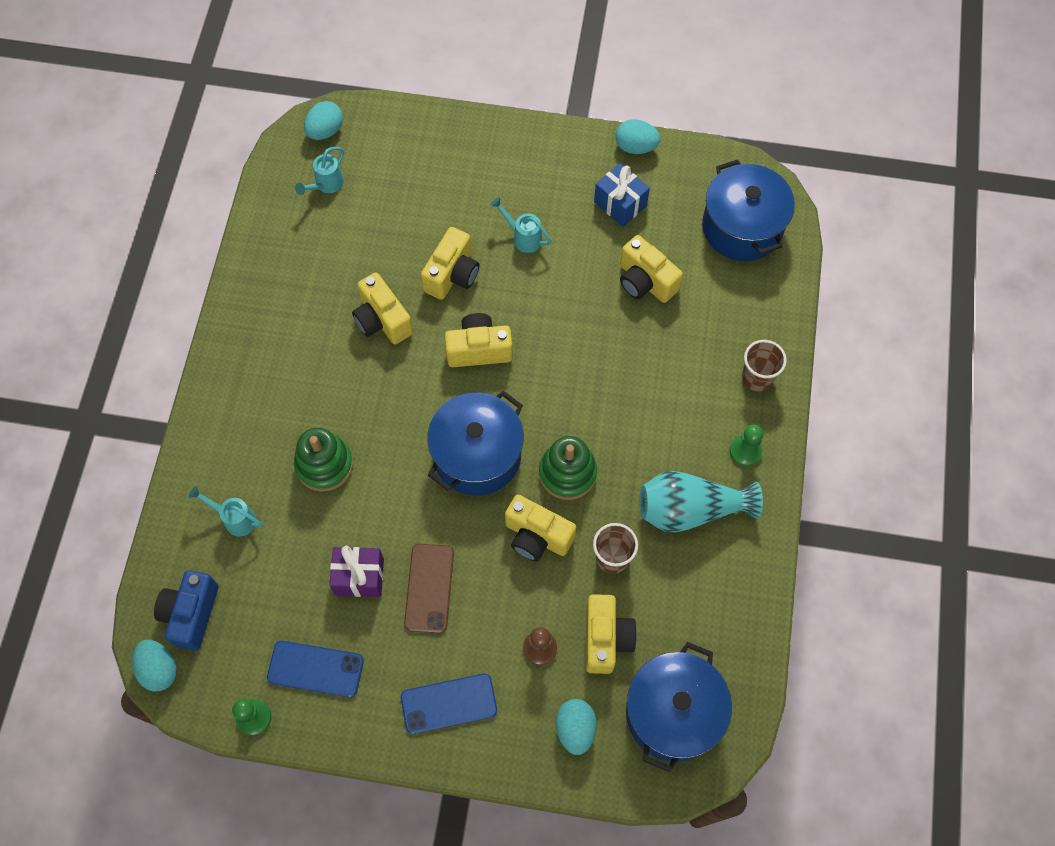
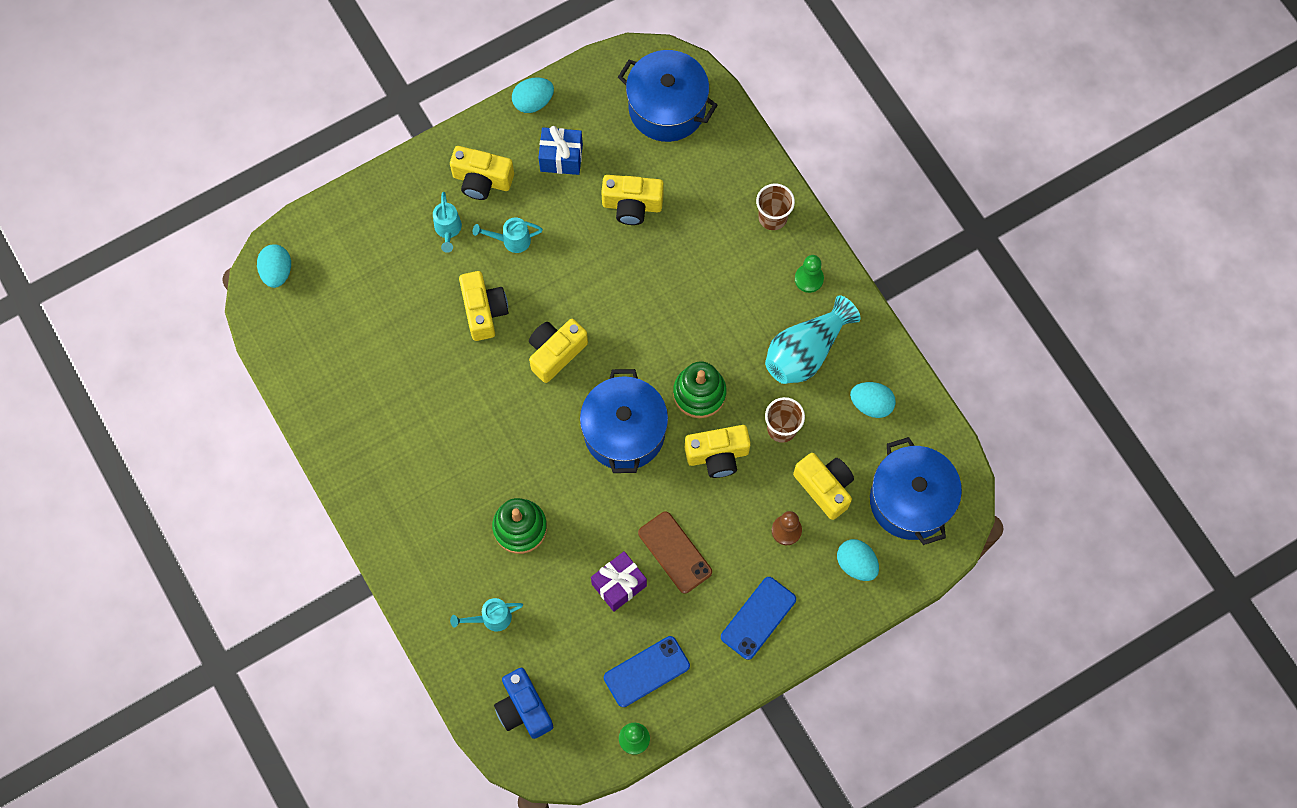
camera: 40 degrees left, 5 degrees up
turquoise egg [132,640,177,692] -> turquoise egg moved to [850,382,896,418]
turquoise watering can [295,147,344,195] -> turquoise watering can moved to [433,192,462,253]
yellow camera [352,272,413,344] -> yellow camera moved to [450,146,514,200]

